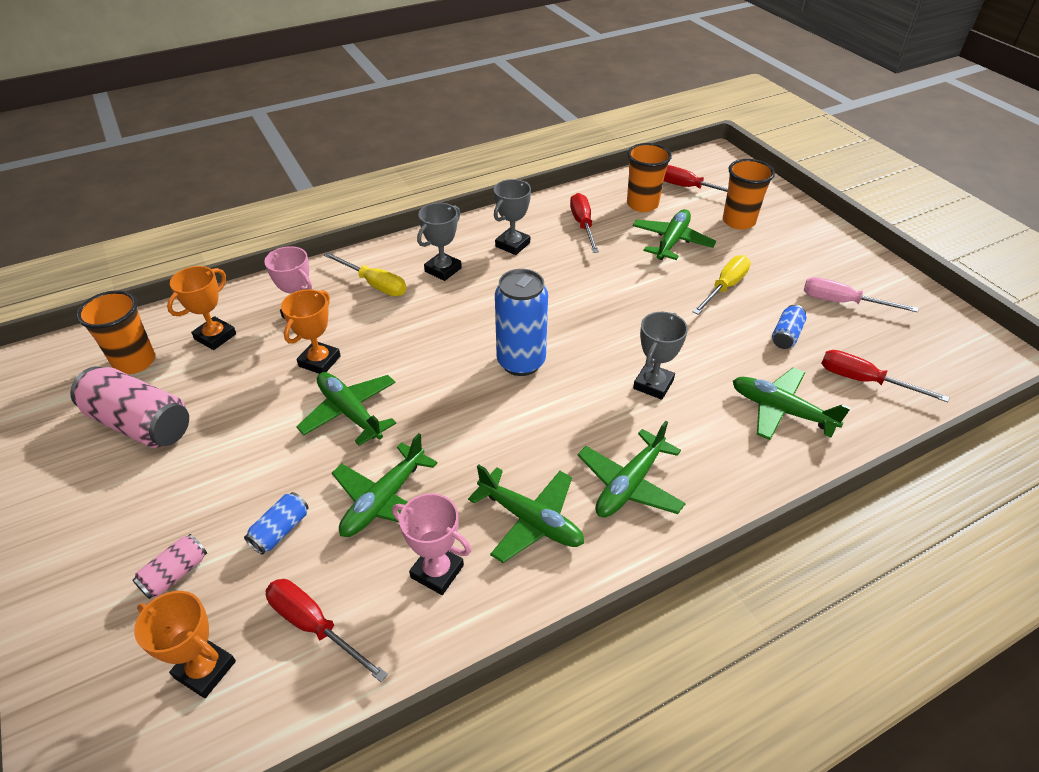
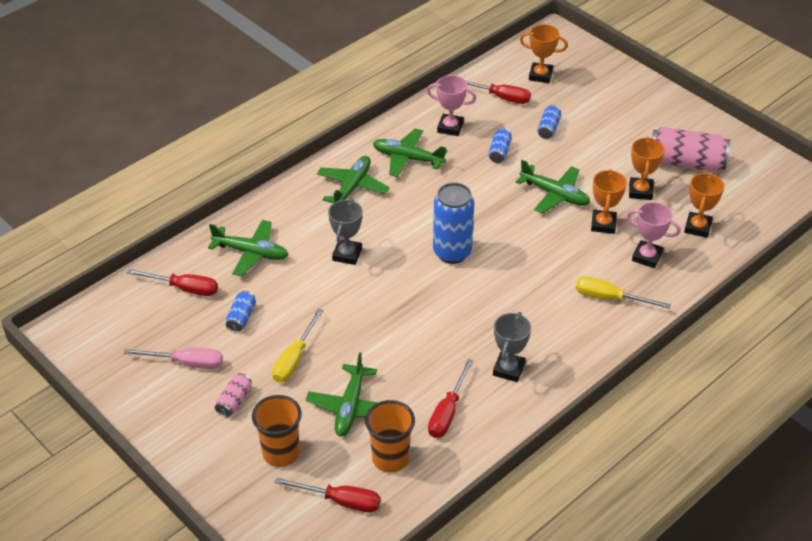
camera: 165 degrees right, 0 degrees up
orange cup [77,291,155,374] -> none
pink can [132,534,207,599] -> pink can moved to [215,373,252,417]
green plane [332,433,438,537] -> blue can [488,128,512,163]
grey trophy [417,203,462,281] -> none
red screwdriver [570,193,599,253] -> red screwdriver turned 45 degrees clockwise [428,359,473,438]
none -> orange trophy [629,137,665,200]

